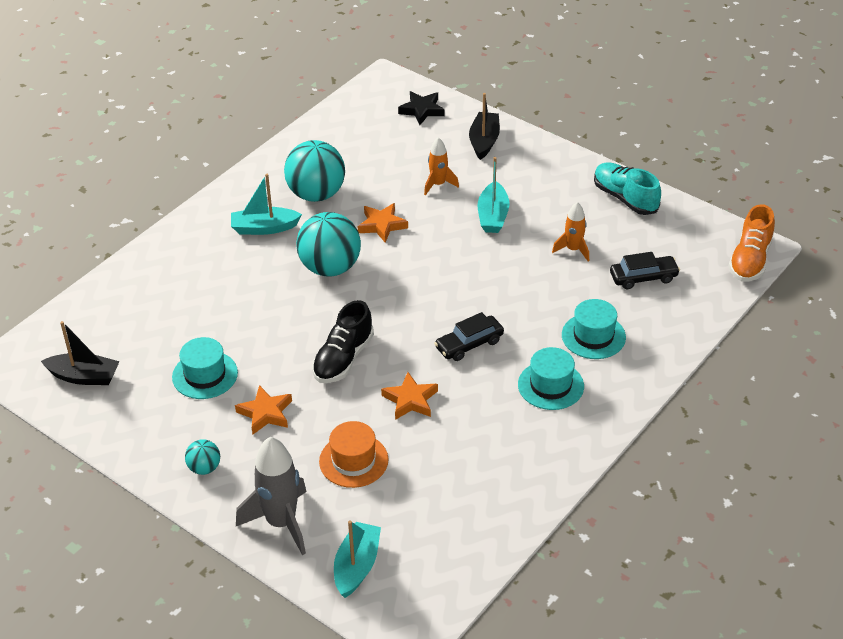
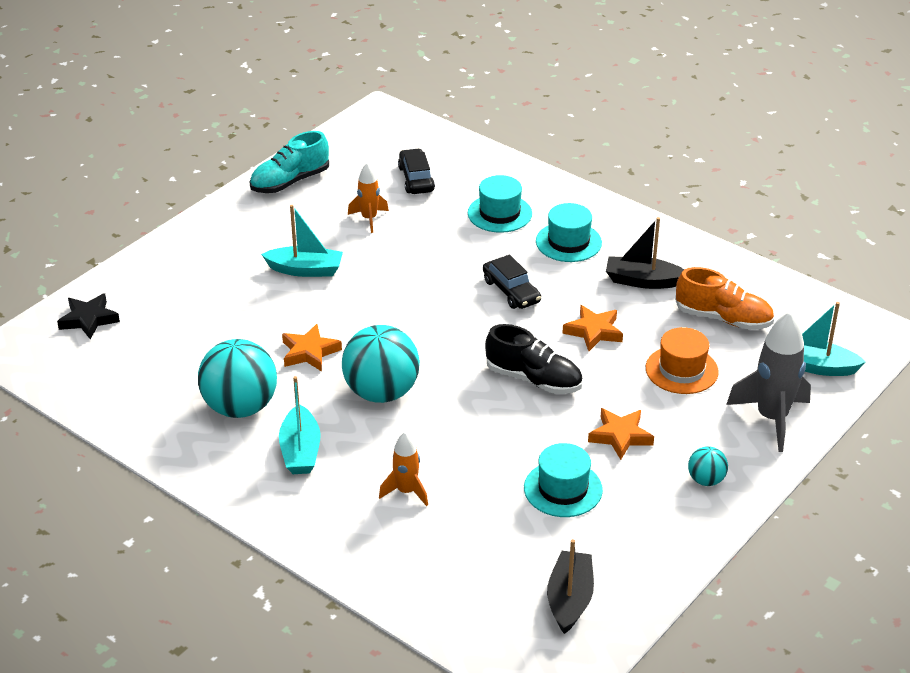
camera: 90 degrees left, 5 degrees down
orange rocket [424,137,459,195] -> orange rocket moved to [379,432,428,506]
black boat [469,93,500,160] -> black boat moved to [606,217,684,289]
orange shoe [729,204,775,282] -> orange shoe moved to [675,267,774,330]

